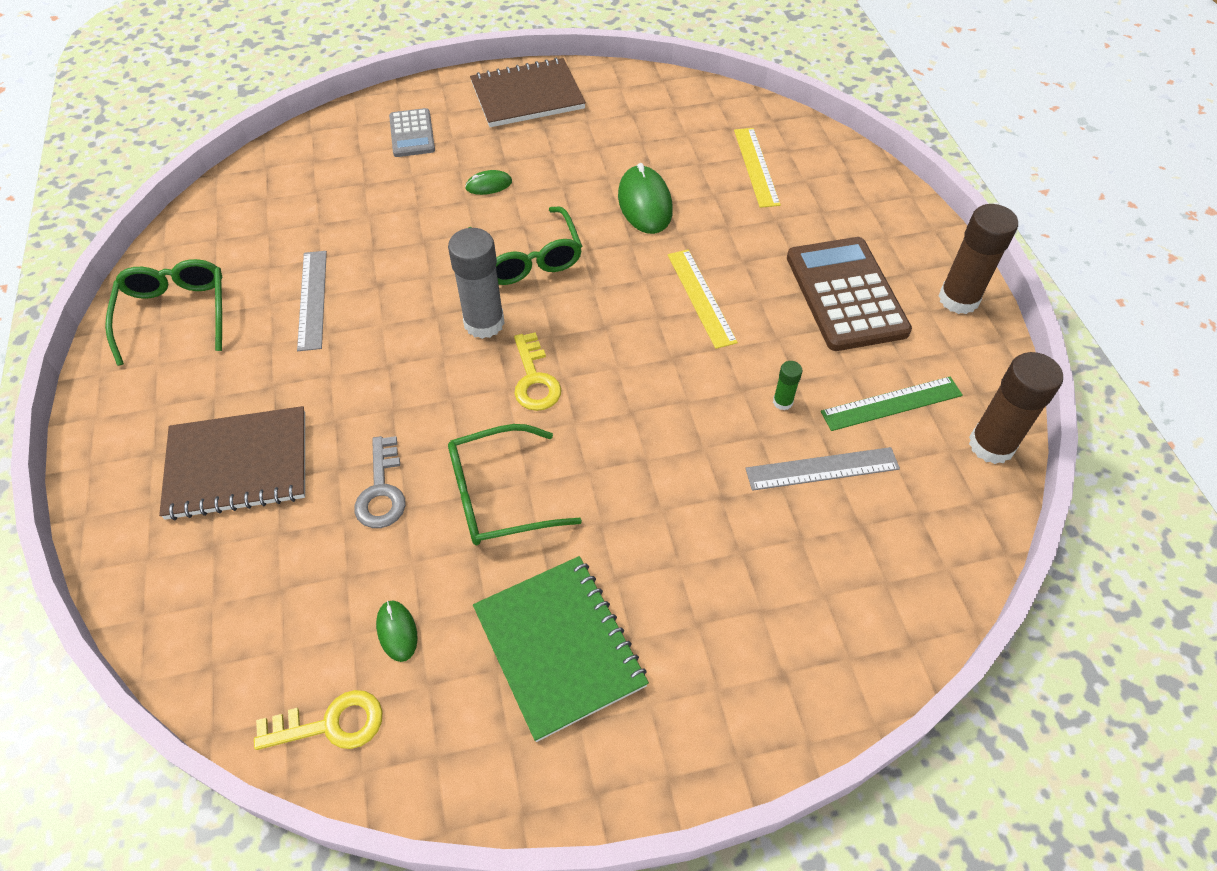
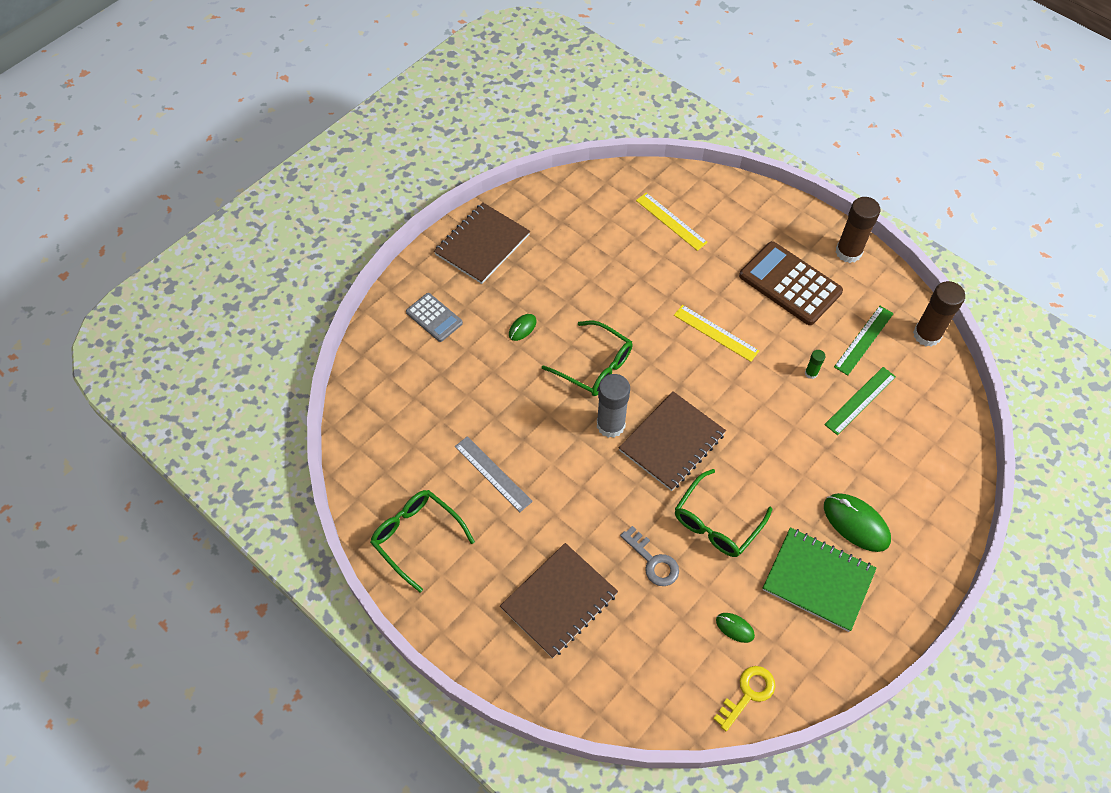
camera: 35 degrees left, 5 degrees up
yellow key [514,332,561,411] -> brown notebook [619,391,726,491]
green mouse [618,163,673,234] -> green mouse moved to [824,493,891,552]
grey ruler [745,447,900,491] -> green ruler [824,367,896,435]

